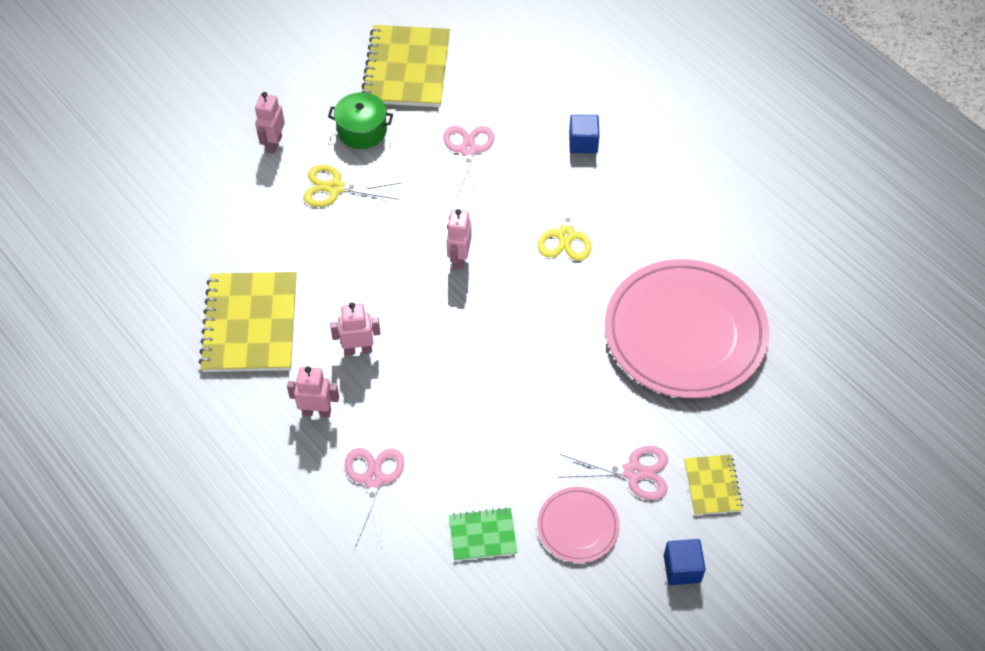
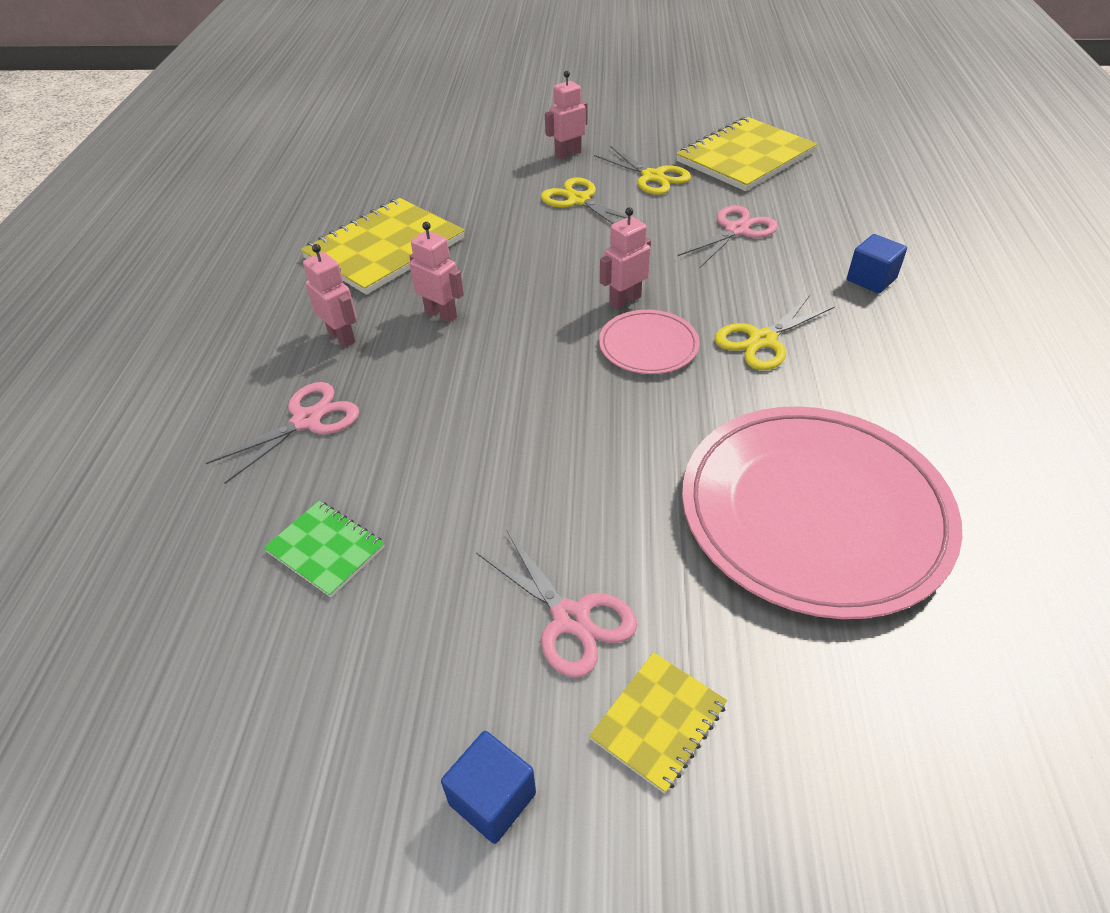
camera: 45 degrees right, 10 degrees down
green pot [328,92,393,149] -> yellow scissors [594,146,691,195]
pink plate [537,487,620,563] -> pink plate moved to [599,310,700,374]

